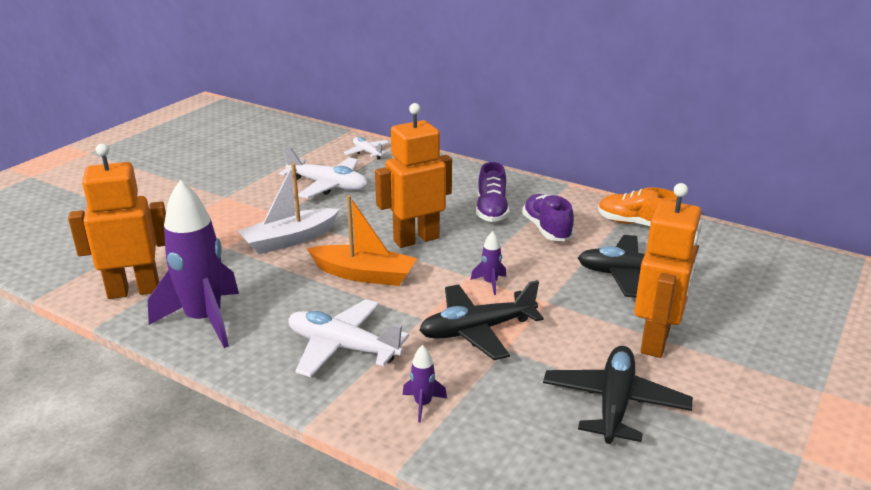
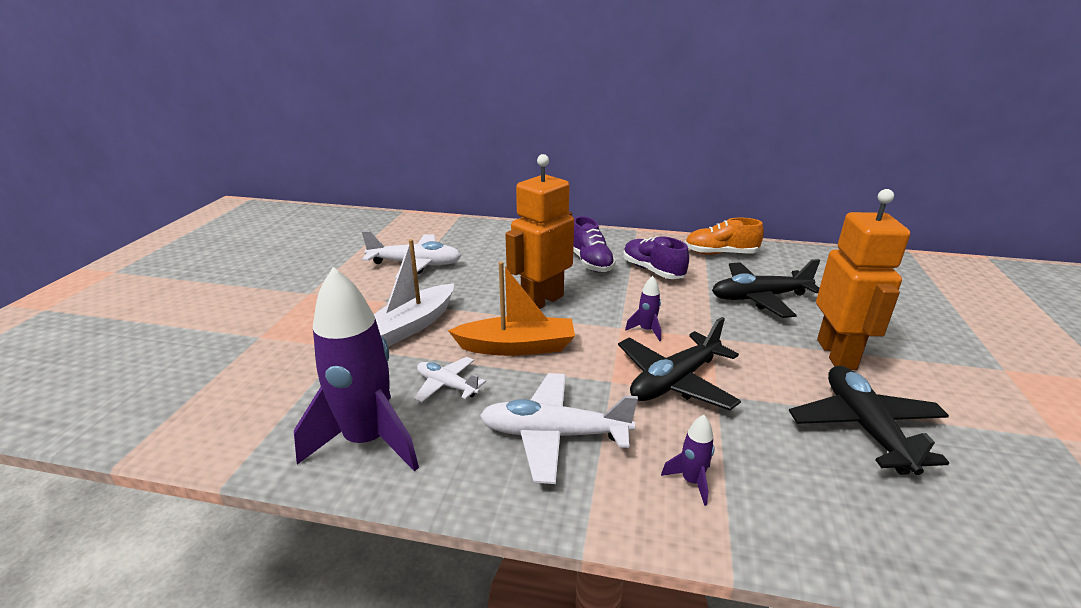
camera: 20 degrees left, 0 degrees up
orange robot [68,143,166,299] -> none
white plane [344,137,389,160] -> white plane moved to [414,357,486,402]

